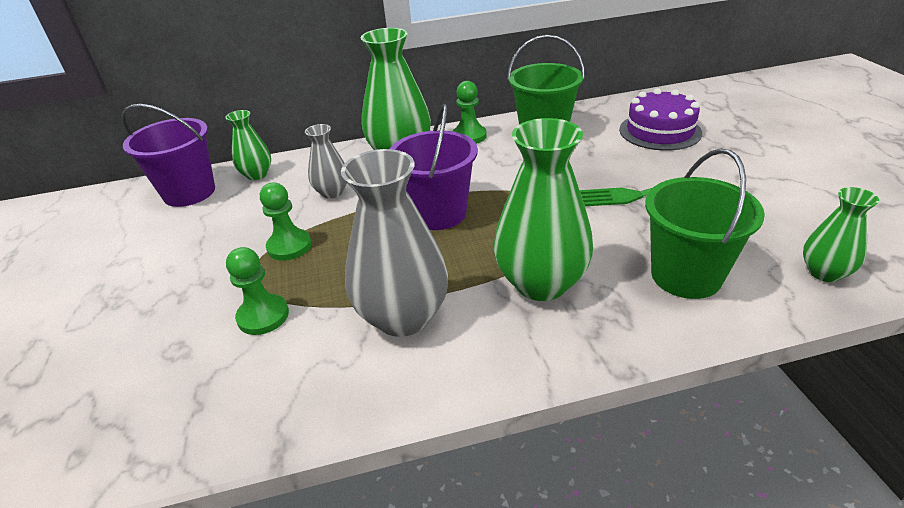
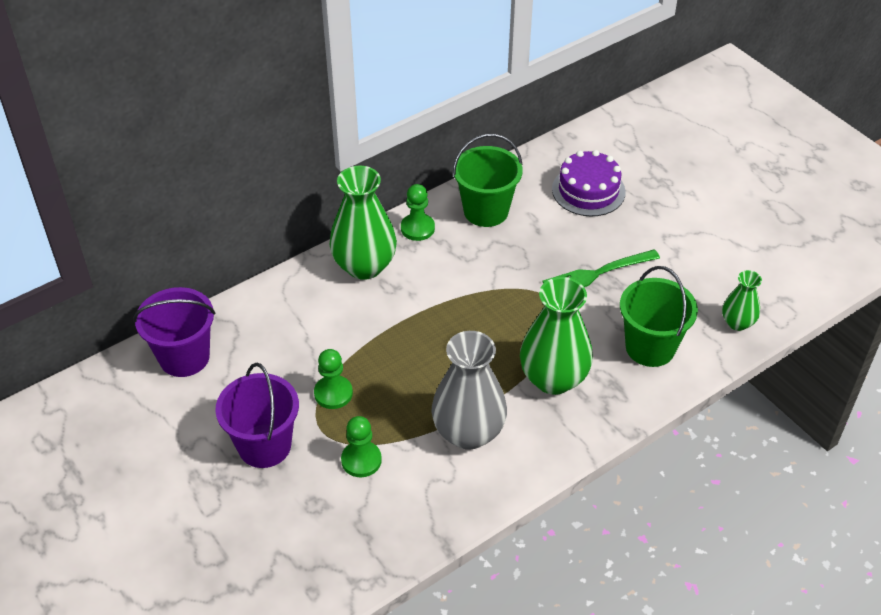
camera: 25 degrees left, 10 degrees up
green vase [226,110,271,180] -> none
grey vase [305,124,347,199] -> none
purple bucket [390,104,478,230] -> purple bucket moved to [215,363,299,468]

